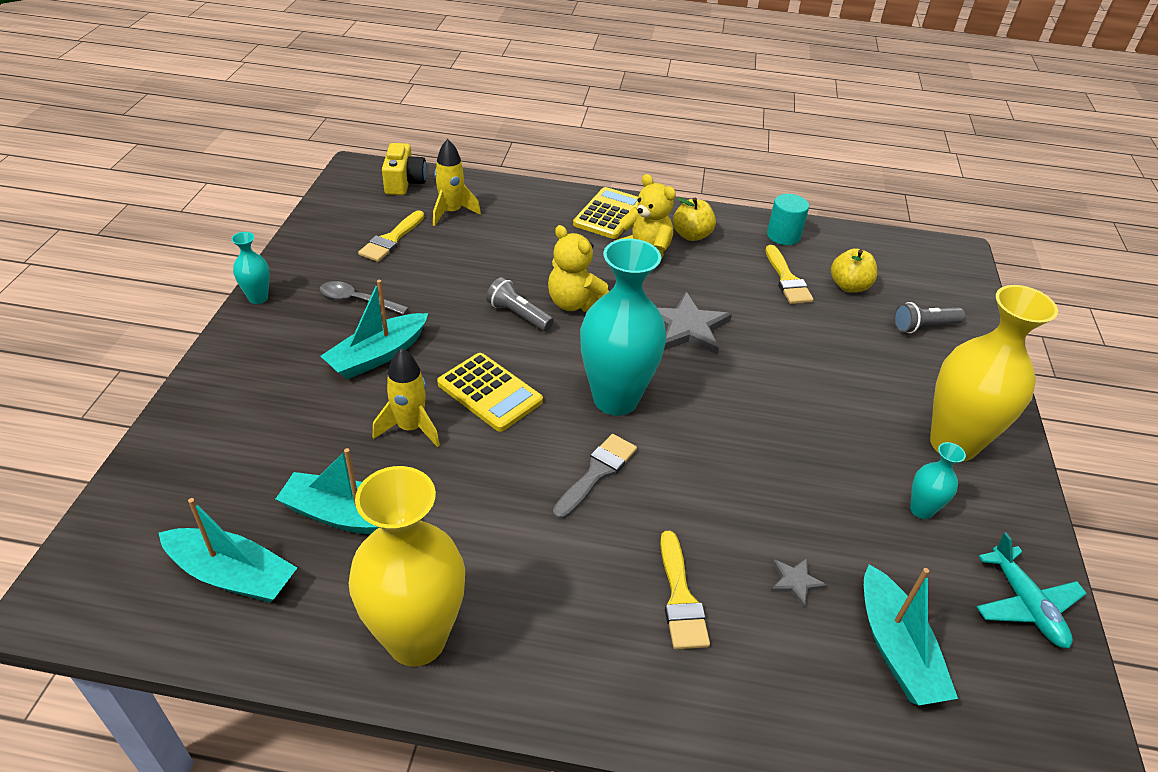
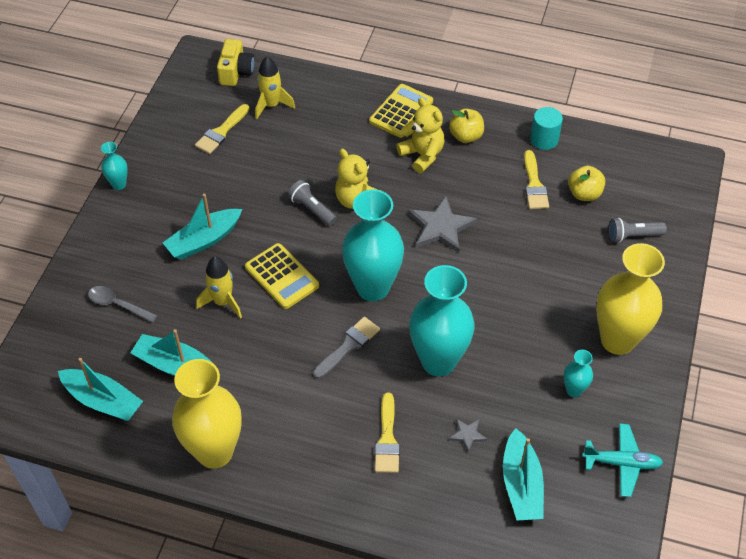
camera: 10 degrees right, 10 degrees up
grey spoon [320,281,409,315] -> grey spoon moved to [88,286,158,323]
turquoise plane [977,532,1087,648] -> turquoise plane turned 75 degrees counterclockwise [582,423,663,497]
none -> turquoise vase [409,265,475,376]

